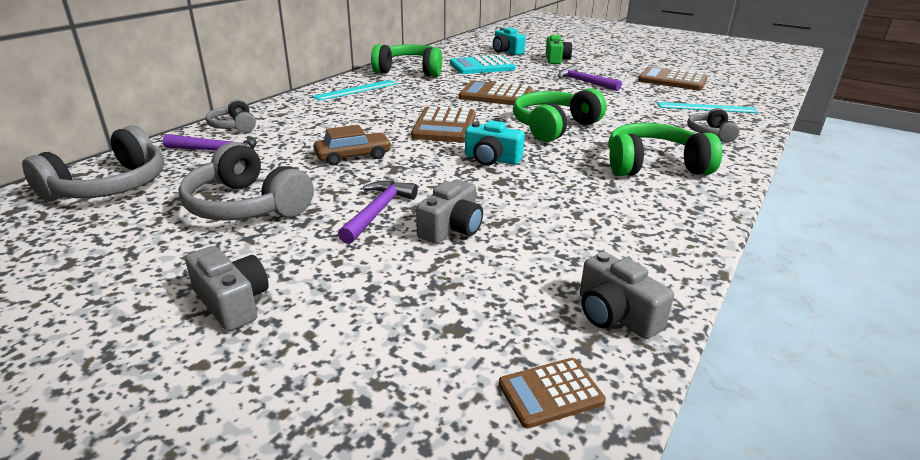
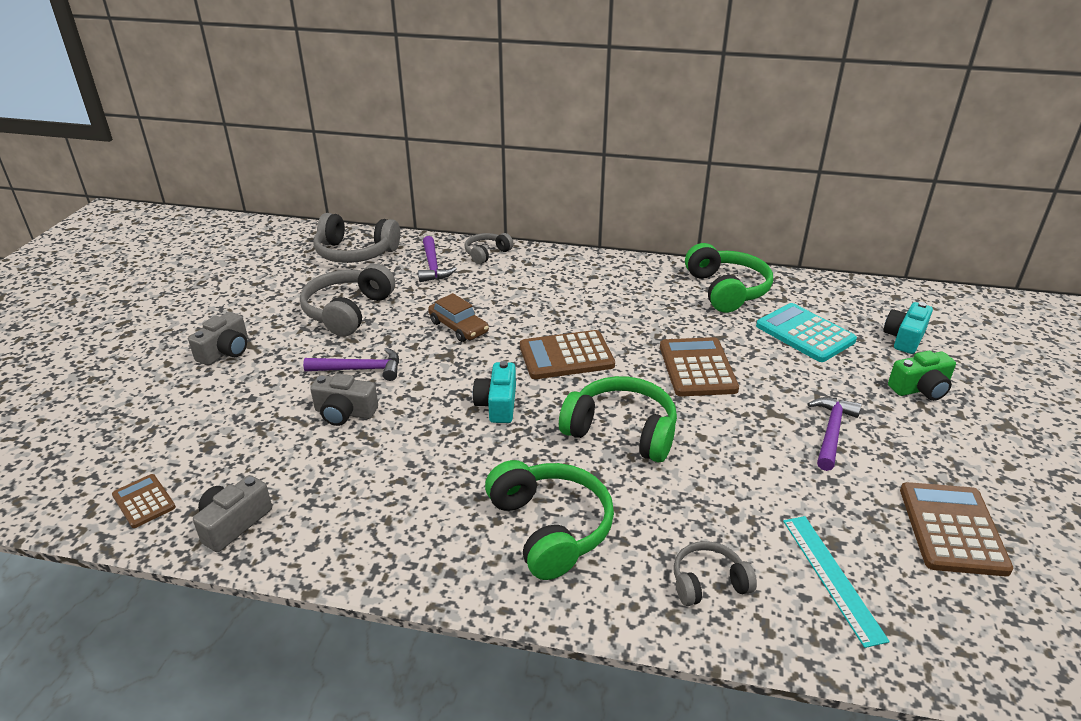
camera: 70 degrees right, 5 degrees up
turquoise ruler [312,80,397,101] -> none

